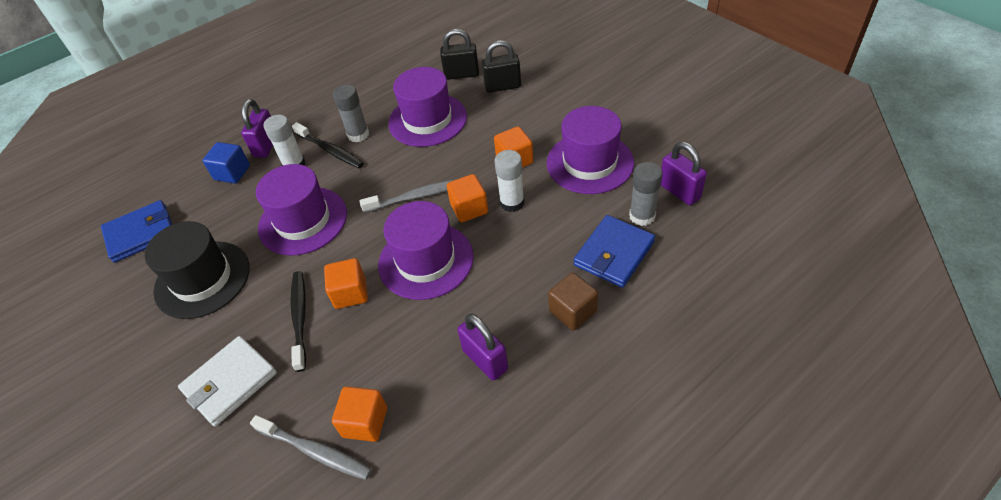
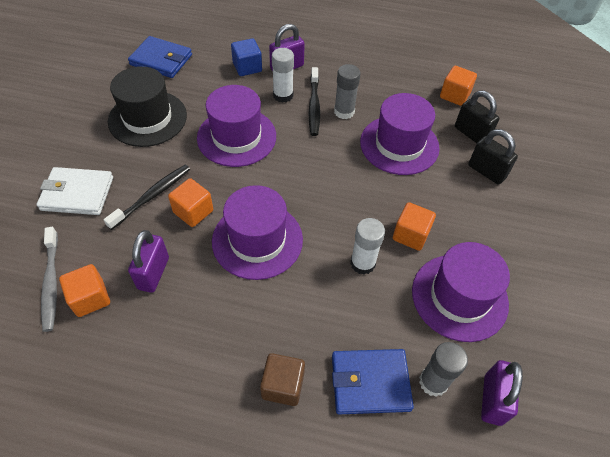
camera: 45 degrees right, 5 degrees up
grey toothbrush [360,179,457,213] -> none
orange cube [447,174,488,222] -> orange cube moved to [440,66,477,106]
purple padlock [457,314,508,381] -> purple padlock moved to [128,230,169,293]

